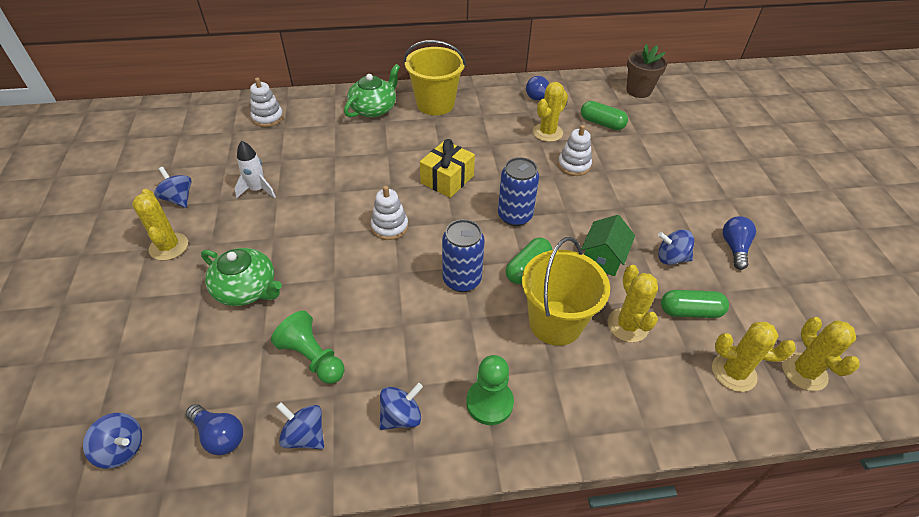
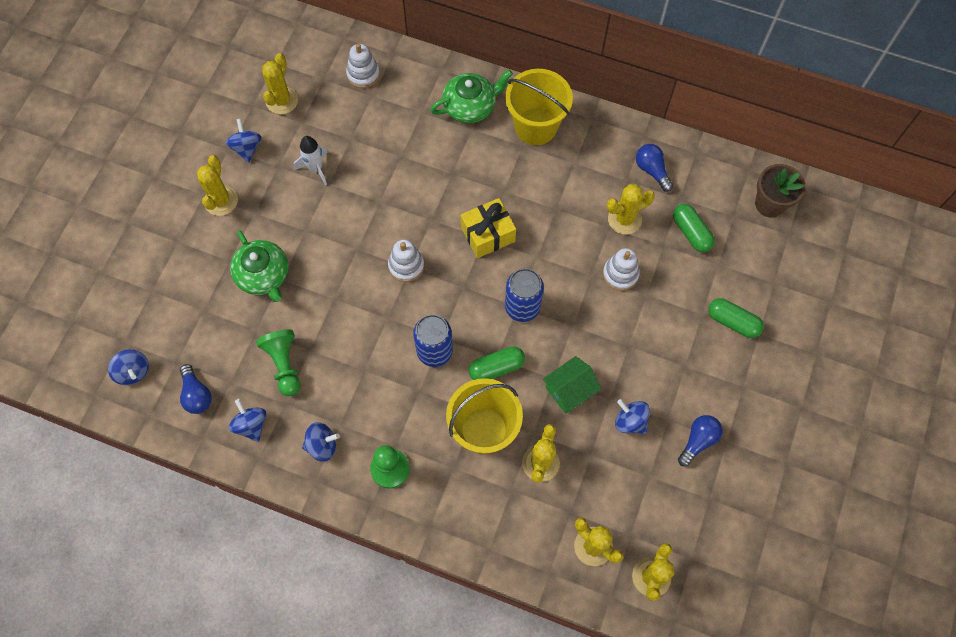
camera: 30 degrees right, 20 degrees up
green capsule [661,290,729,318] -> green capsule moved to [708,298,764,338]
none -> yellow cactus [262,53,298,114]

